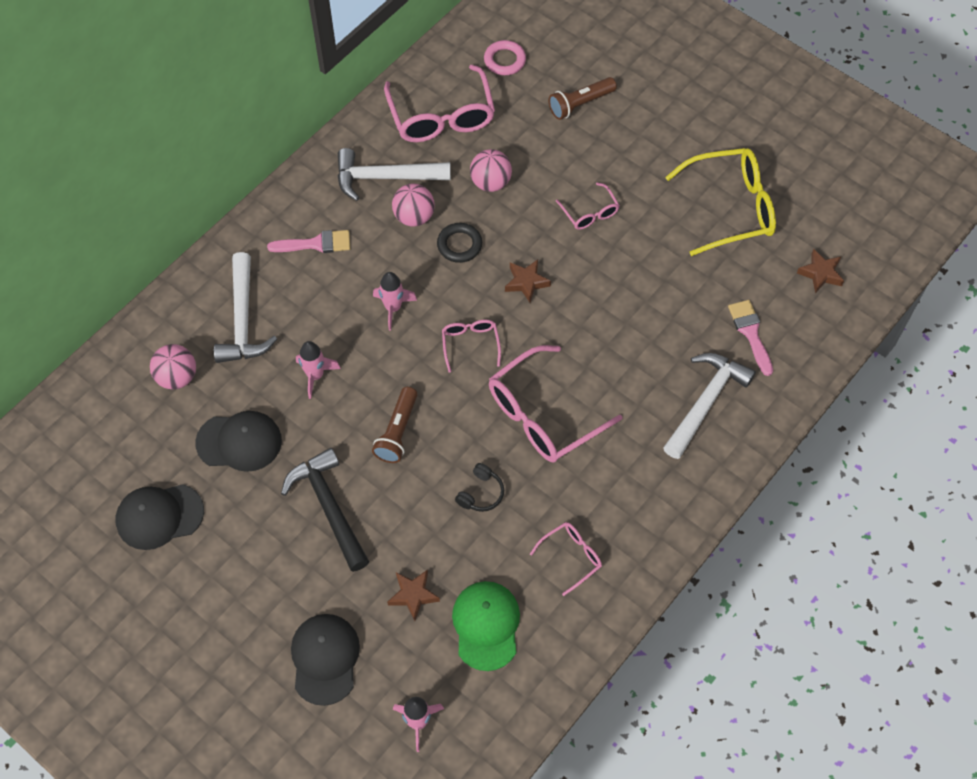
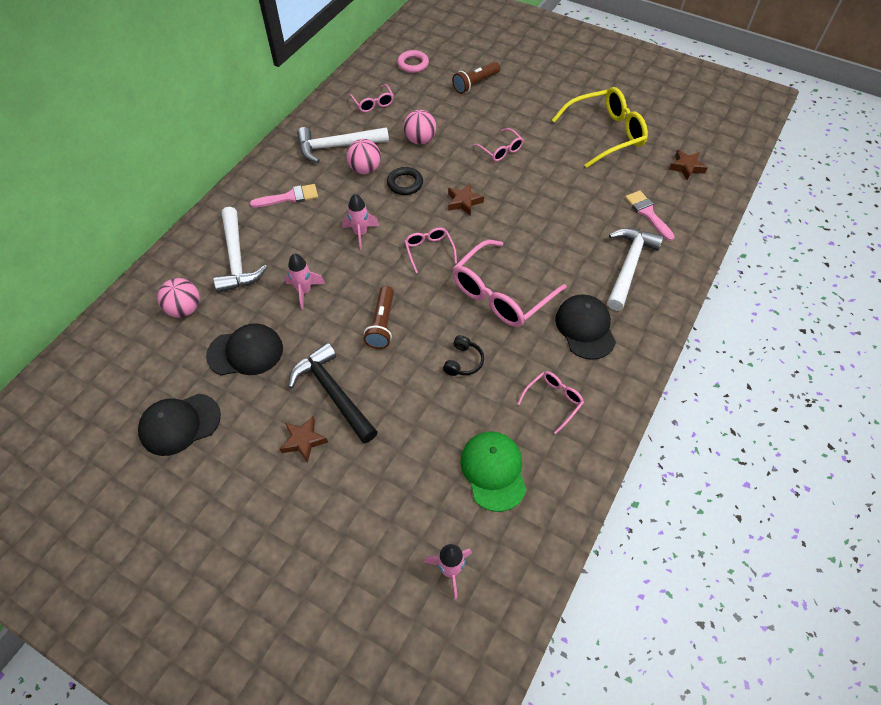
camera: 10 degrees left, 5 degrees down
black cap [291,614,360,706] -> black cap moved to [555,294,616,360]
pink glasses [384,64,495,142] -> pink glasses [349,84,394,112], size x0.51
brown star [387,570,440,621] -> brown star moved to [280,416,328,463]

